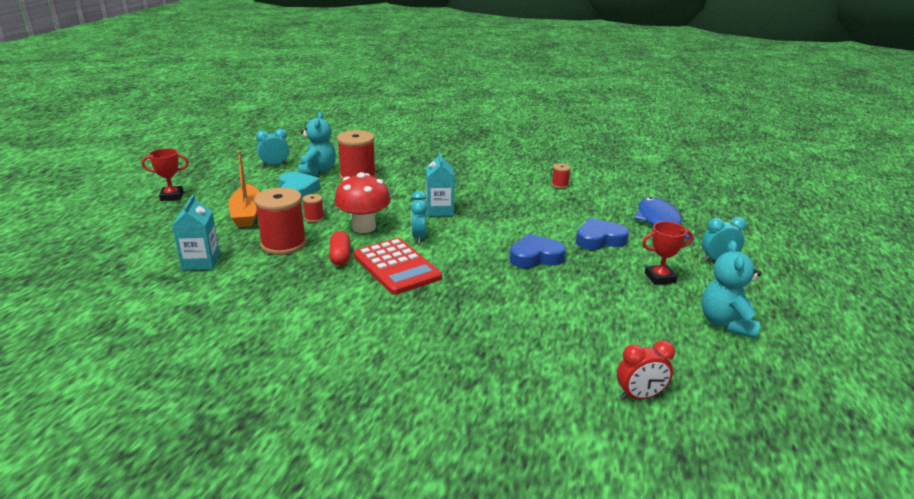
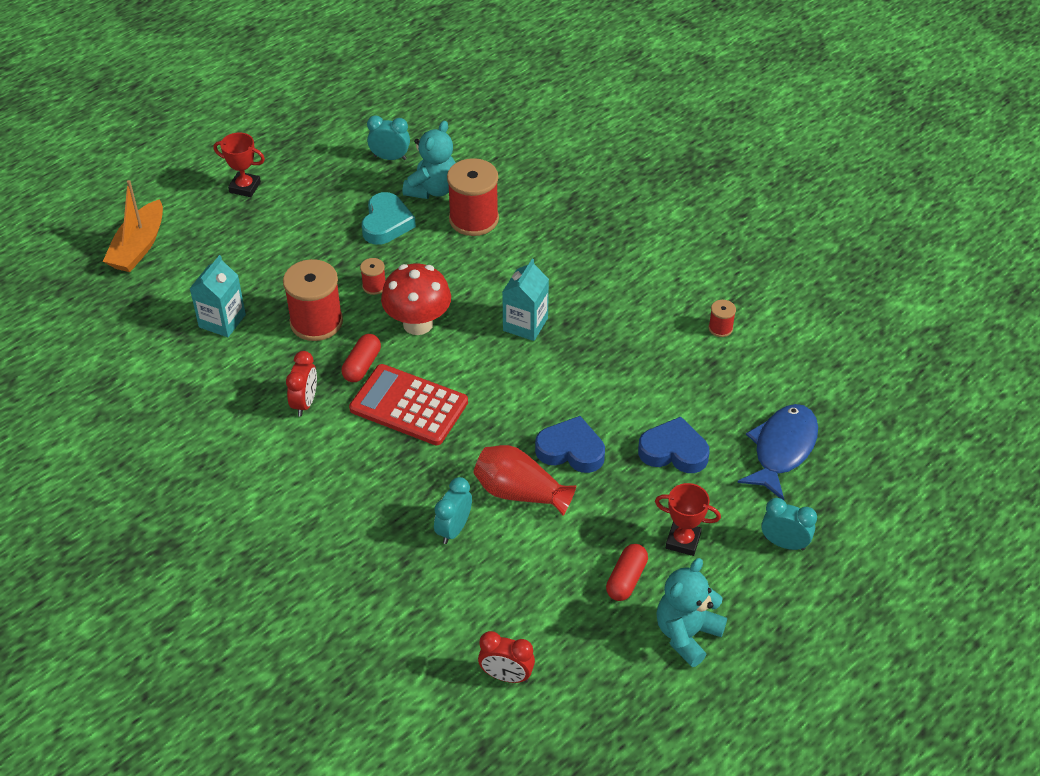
camera: 30 degrees right, 20 degrees up
orange boat [229,151,260,227] -> orange boat moved to [103,180,163,272]
red calculator [354,238,442,295] -> red calculator turned 120 degrees clockwise [349,364,468,446]
turquoise clock [411,191,427,244] -> turquoise clock moved to [434,477,472,544]
none -> red clock [286,351,317,417]
none -> red vase [473,445,577,515]
none -> red capsule [606,544,648,601]

